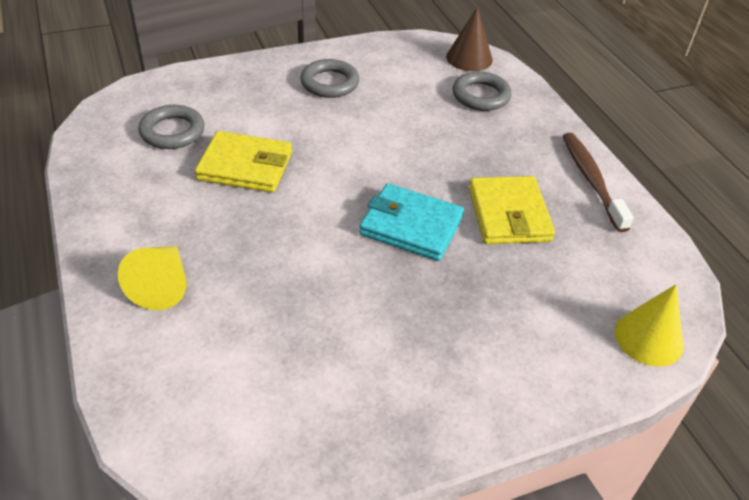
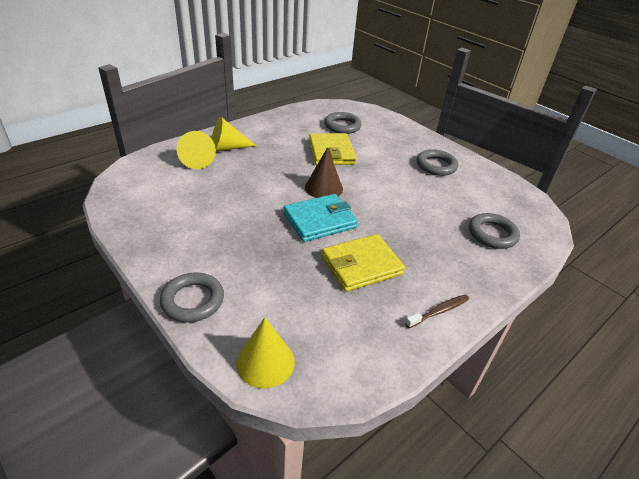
camera: 70 degrees right, 5 degrees down
turquoise wallet [359,183,464,261] -> turquoise wallet turned 60 degrees clockwise [283,194,358,242]
brown cone [446,7,493,71] -> brown cone moved to [305,147,343,198]
brown toothbrush [563,133,634,232] -> brown toothbrush [405,295,469,328], size x0.61
none -> grey ring [160,272,224,322]
none -> yellow cone [177,131,216,169]

